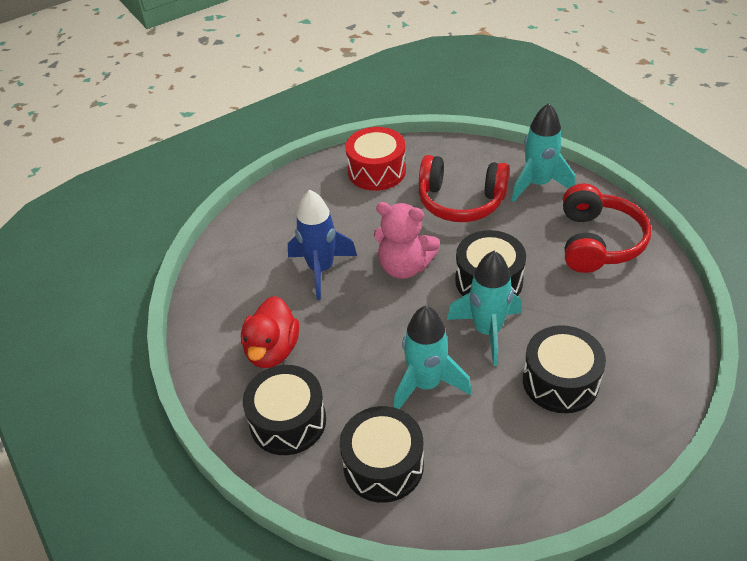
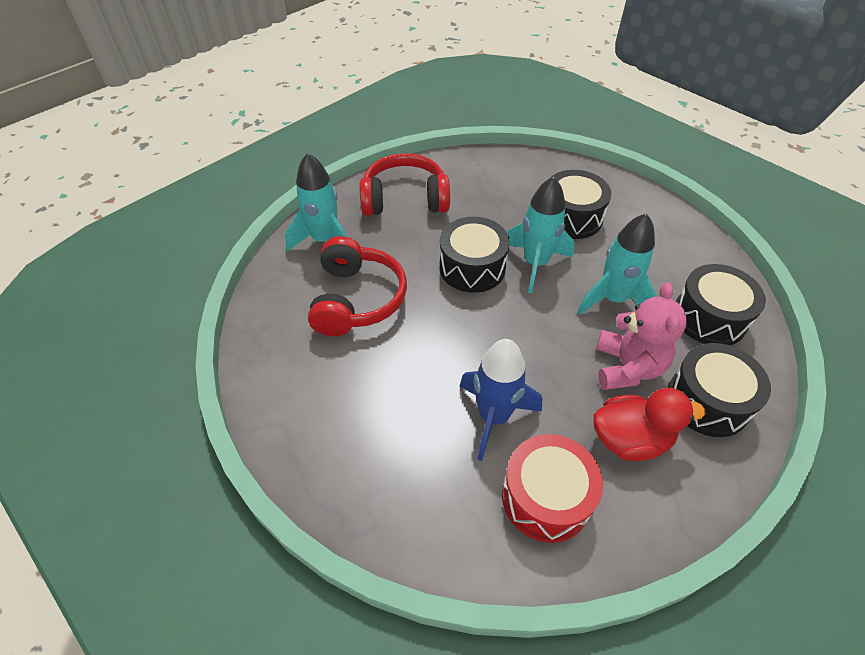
camera: 105 degrees left, 5 degrees up
red drum [345,127,406,191] -> red drum moved to [502,434,603,543]
pink teddy bear [374,202,440,279] -> pink teddy bear moved to [596,282,687,390]

